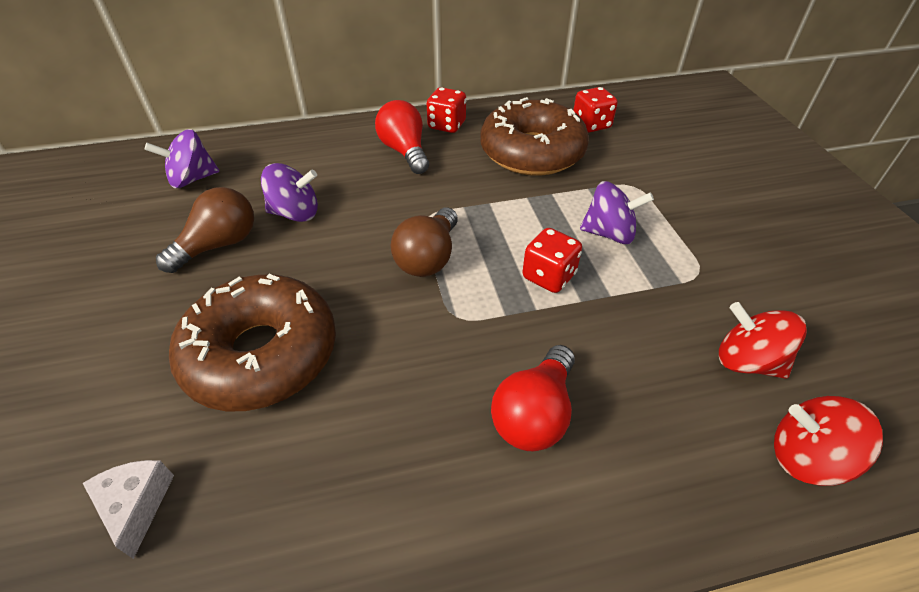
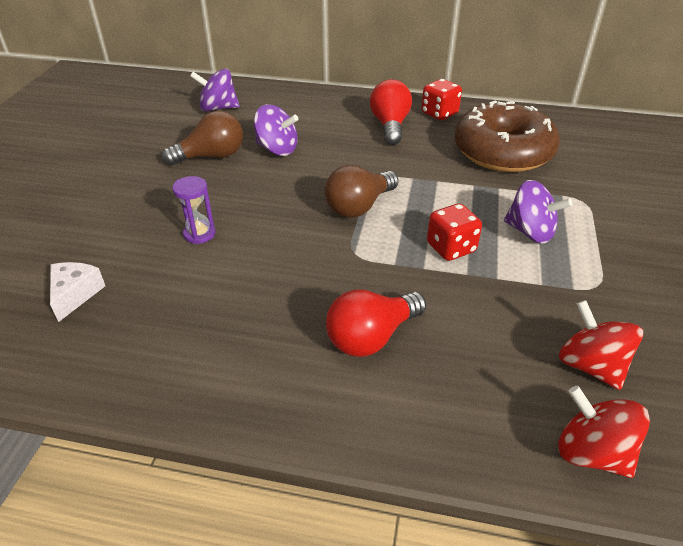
camera: 25 degrees right, 5 degrees down
brown donut [169,274,336,411] -> purple hourglass [172,176,216,244]
red dice [573,87,618,133] -> none

